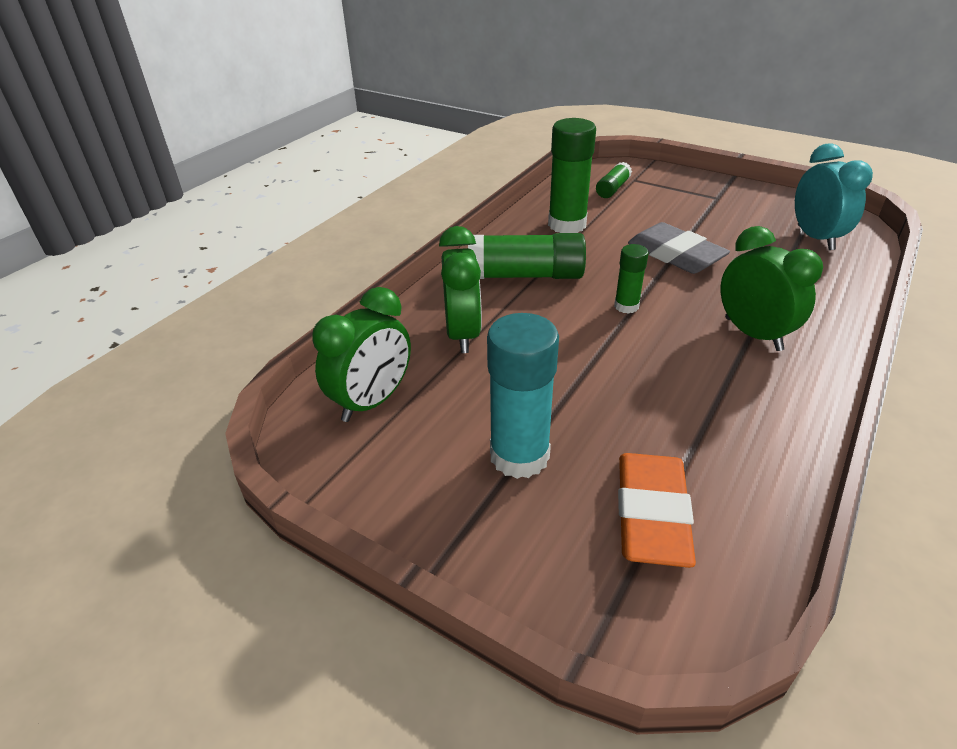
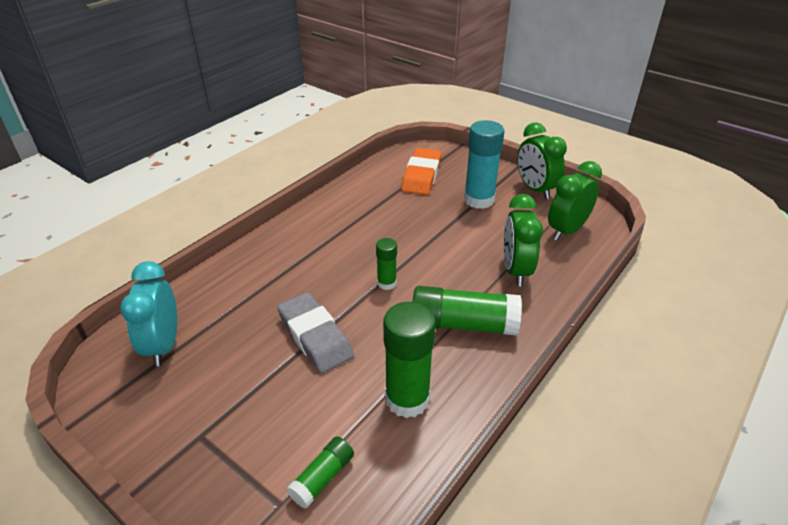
camera: 175 degrees left, 0 degrees up
green clock [721,226,823,351] -> green clock moved to [517,123,567,199]

